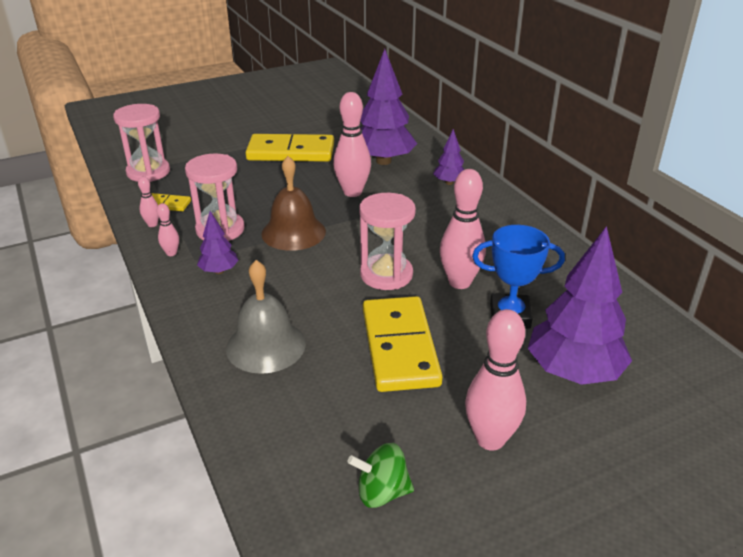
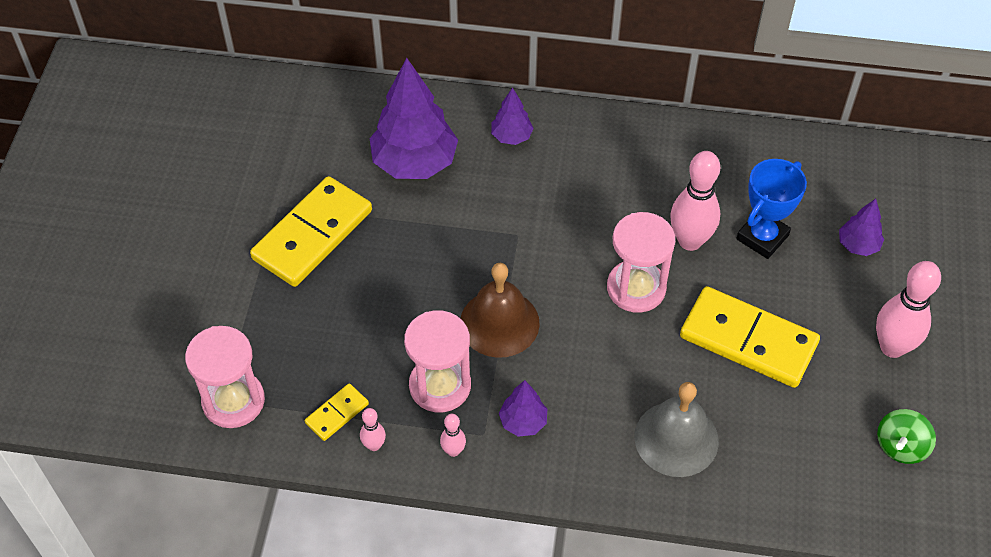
camera: 55 degrees left, 20 degrees up
pink bowling pin [333,92,371,197] -> none
purple tree [528,226,632,385] -> purple tree [839,199,884,256], size x0.49

